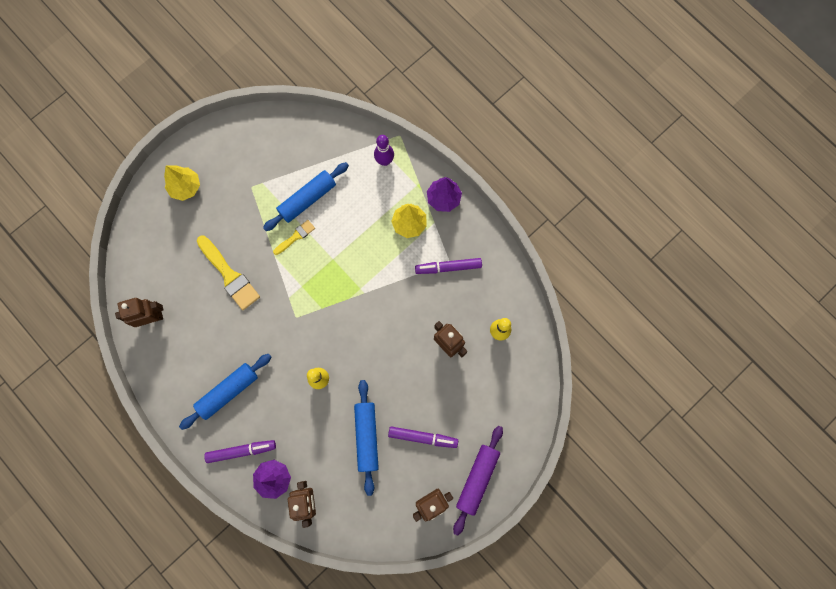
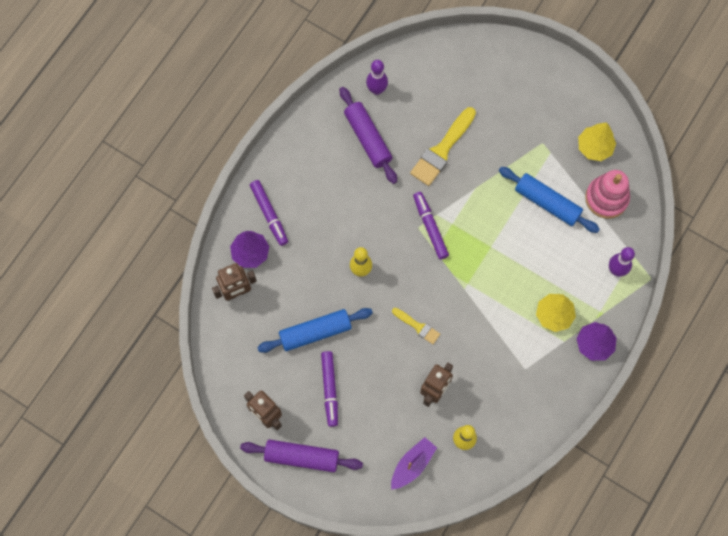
camera: 75 degrees right, 5 degrees down
brown robot [115,298,163,327] -> purple bowling pin [366,60,388,95]
yellow tree [164,165,200,201] -> yellow tree moved to [578,122,616,161]
blue rolling pin [179,354,271,430] -> none
yellow brush [273,220,315,255] -> yellow brush moved to [392,308,440,344]
purple marker [415,258,482,274] -> purple marker moved to [413,192,449,260]
none -> purple rolling pin [340,87,397,184]
none -> purple boat [391,437,437,490]
none -> pink stacking toy [585,170,630,219]

